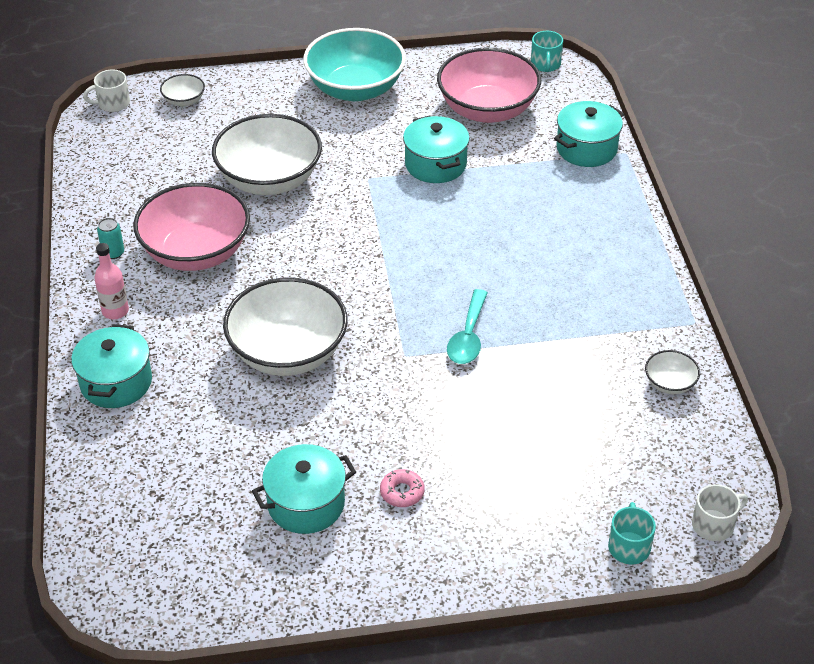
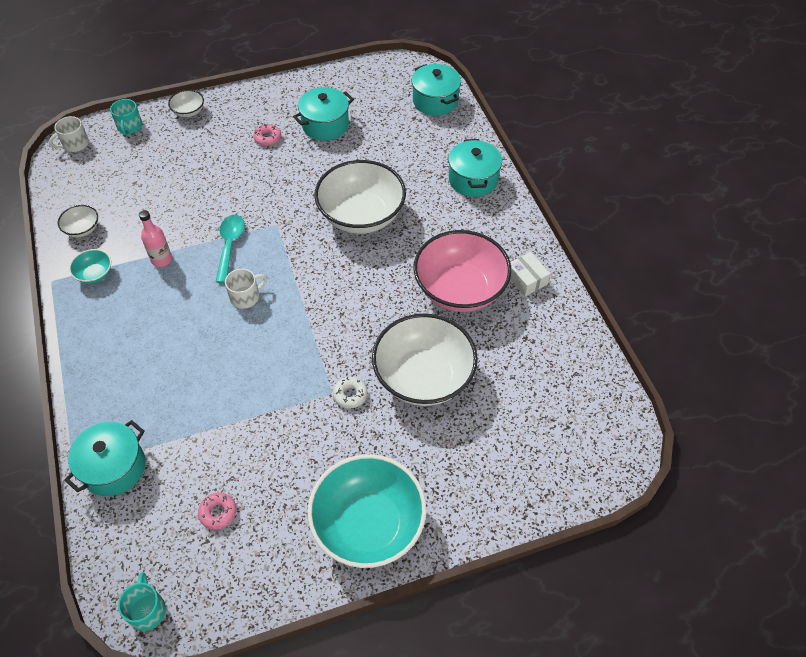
camera: 170 degrees right, 10 degrees up
white mug [83,69,130,112] -> white mug moved to [225,269,267,309]
pink bottle [94,243,129,319] -> pink bottle moved to [139,210,172,267]
turquoise can [97,218,124,259] -> white box [510,252,550,296]
white bowl [160,74,205,107] -> white bowl moved to [168,90,204,117]
turquoise pot [403,116,470,183] -> turquoise pot moved to [411,64,461,116]
pink bowl [437,48,541,123] -> pink donut [198,493,237,530]
none -> turquoise bowl [69,249,111,284]
none -> white donut [333,377,368,409]

